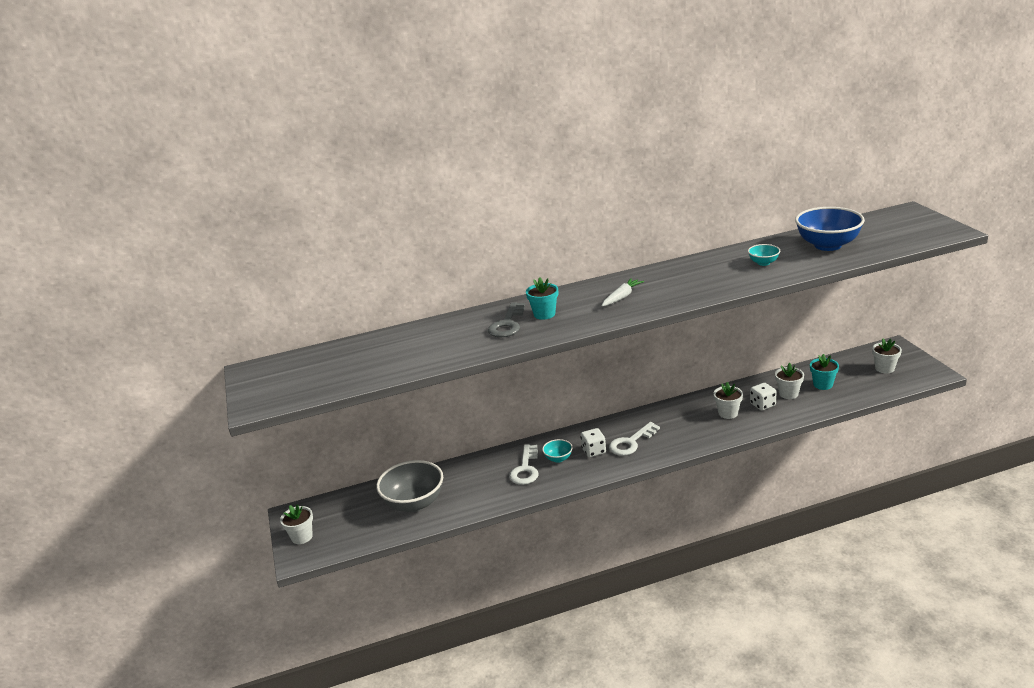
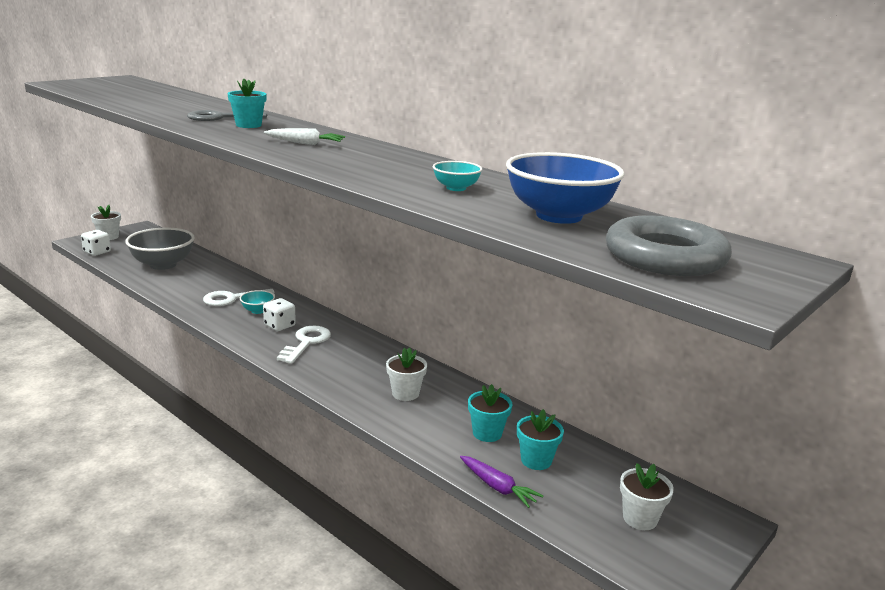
camera: 55 degrees right, 5 degrees down
white key [609,422,660,456] -> white key turned 90 degrees clockwise [277,326,331,364]
white dice [750,383,776,411] -> white dice moved to [81,230,111,256]
white flower pot [775,363,804,399] -> turquoise flower pot [468,384,512,442]
none -> purple carrot [460,456,543,508]
none -> grey ring [606,215,732,276]

